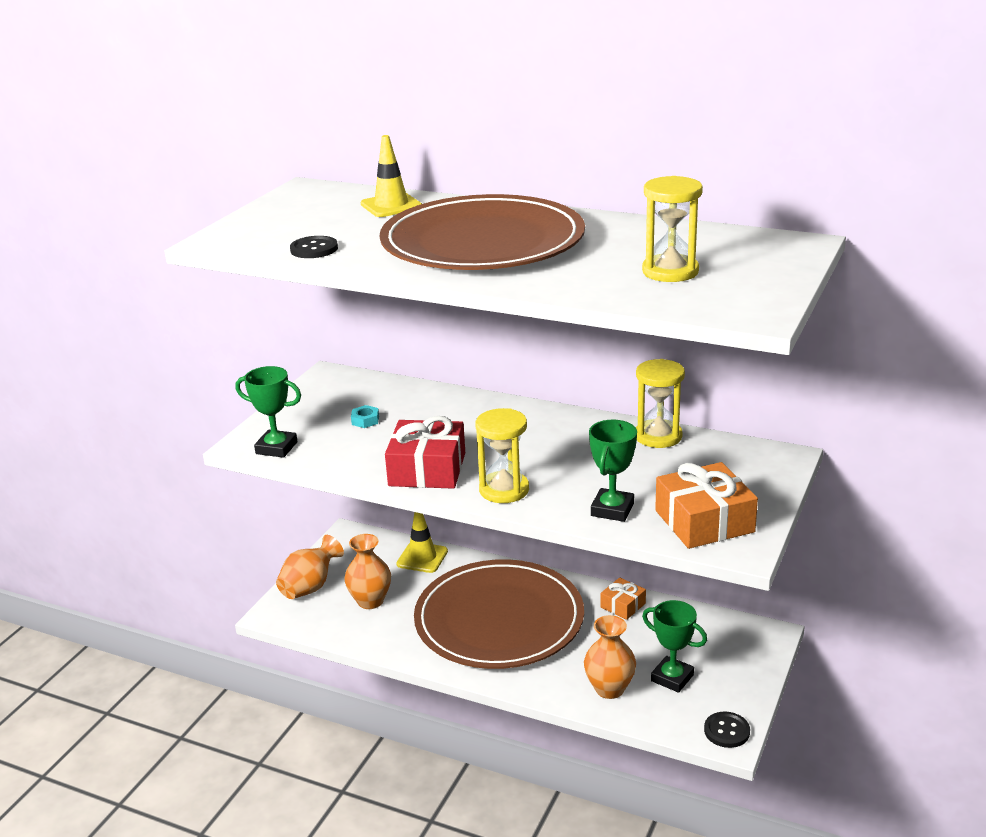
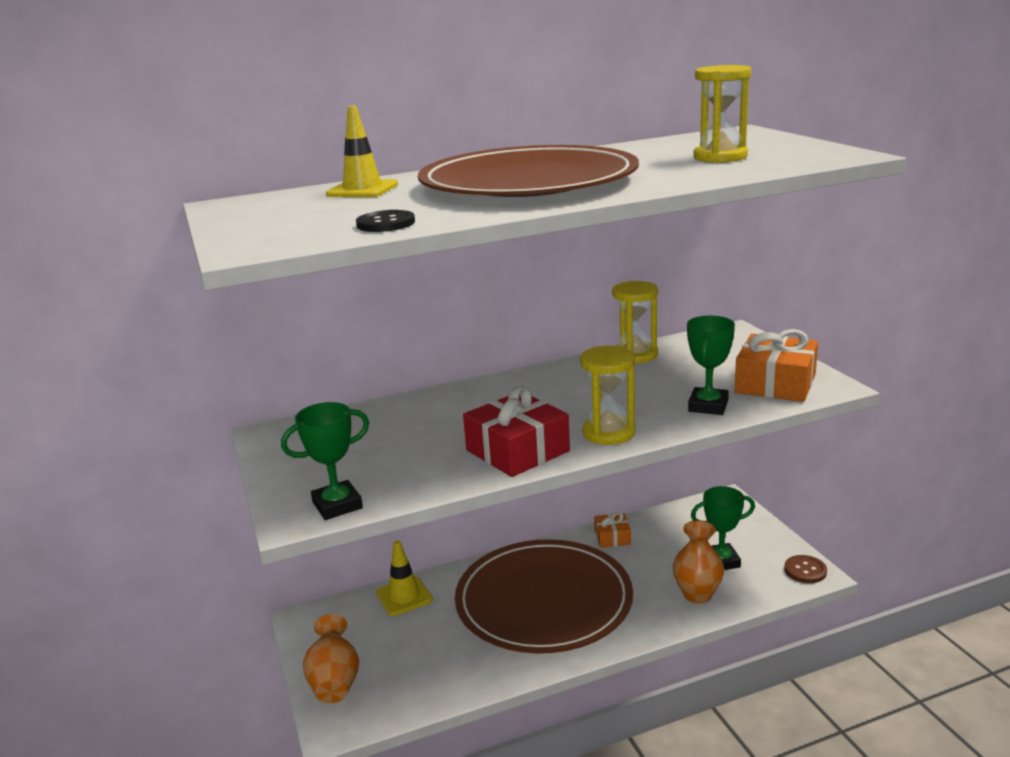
camera: 45 degrees left, 5 degrees down
orange vase [344,534,391,609] -> none
turquoise nut [351,405,379,428] -> none
green trophy [589,420,637,522] -> green trophy turned 45 degrees clockwise [687,316,735,415]
black button [704,712,750,748] -> brown button [784,555,827,583]

